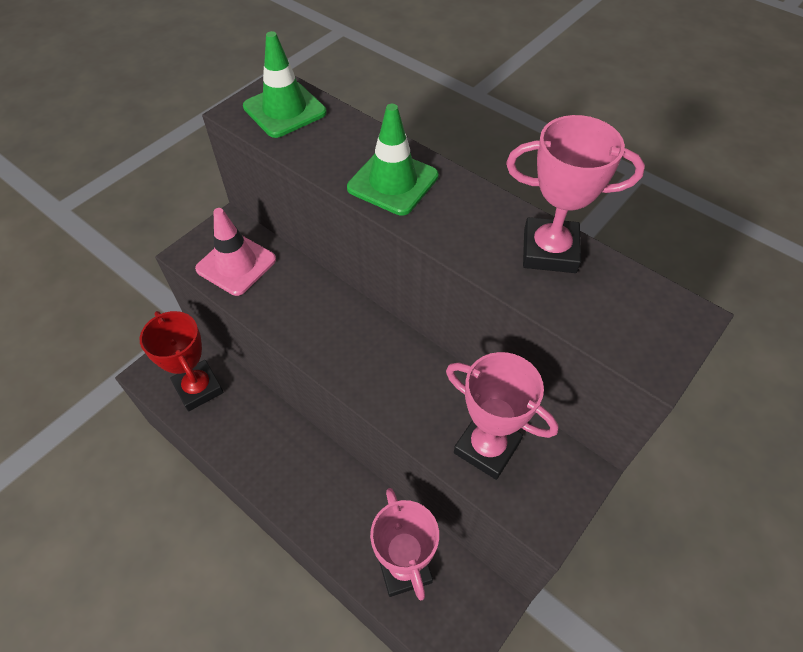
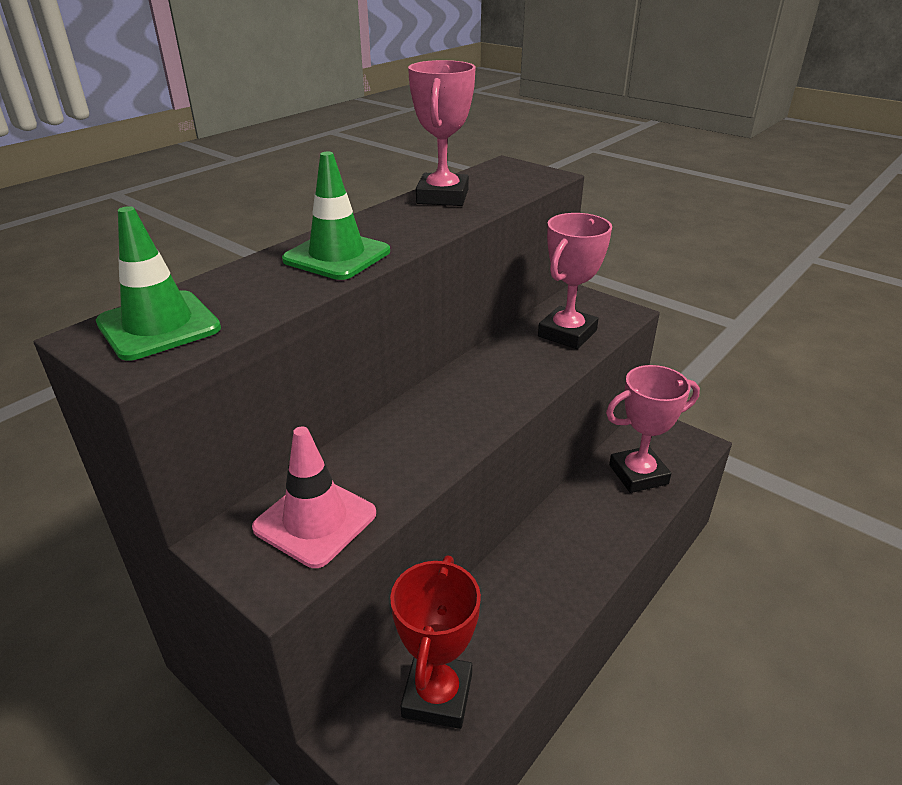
camera: 90 degrees left, 20 degrees down
red trophy [140,311,224,411] -> red trophy turned 45 degrees counterclockwise [390,555,481,729]

